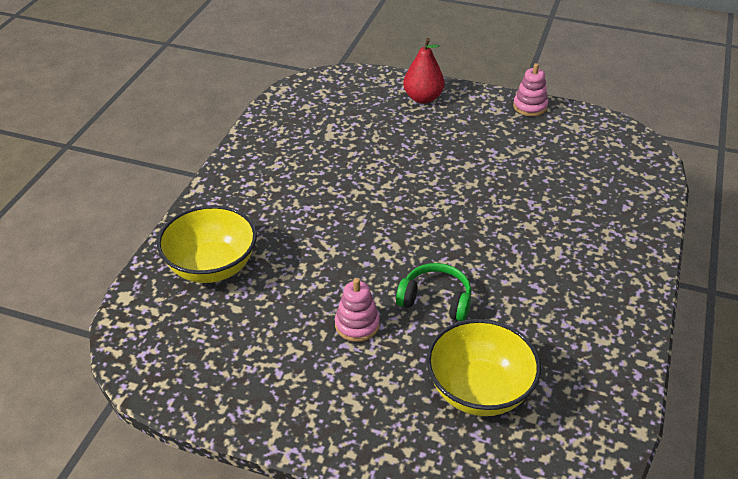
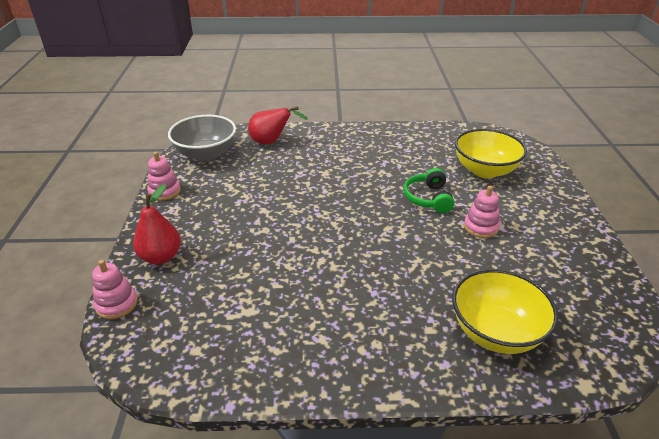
camera: 110 degrees left, 5 degrees down
none -> pink stacking toy [92,260,138,319]
none -> grey bowl [168,115,236,162]
none -> red pear [248,106,308,144]

